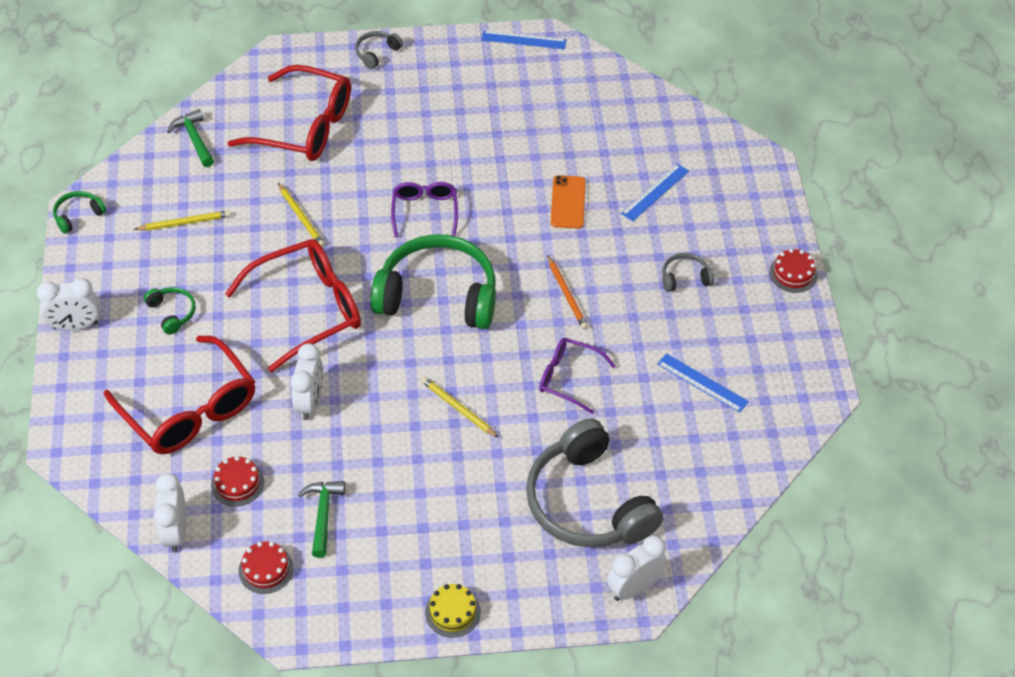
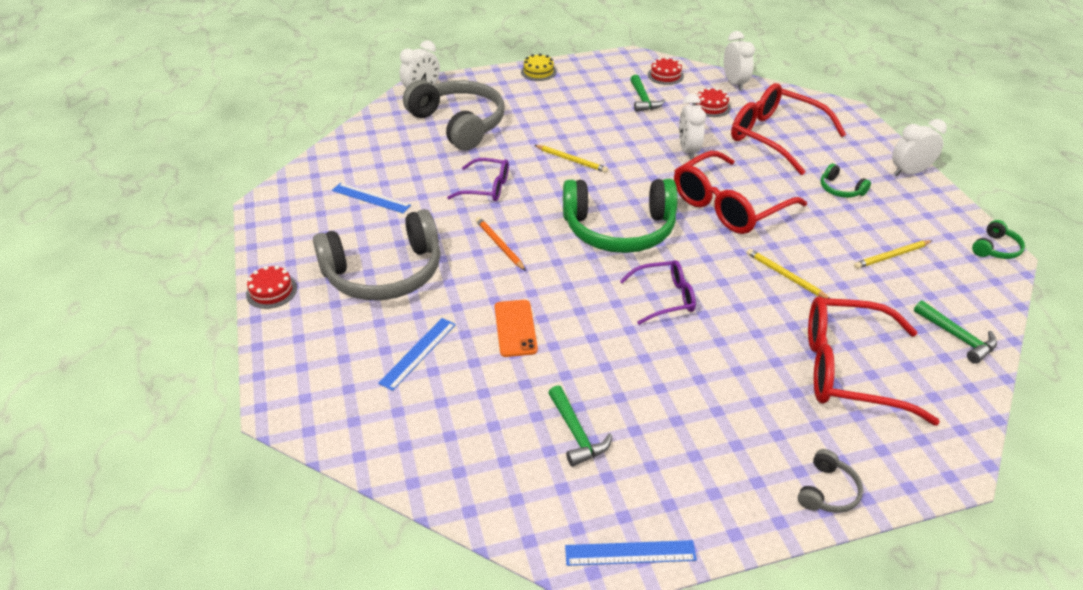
camera: 170 degrees right, 10 degrees down
purple glasses [391,182,458,238] -> purple glasses turned 90 degrees counterclockwise [620,260,696,325]
grey headphones [662,253,714,292] -> grey headphones [313,209,440,300], size x2.39
none -> green hammer [548,385,613,467]

